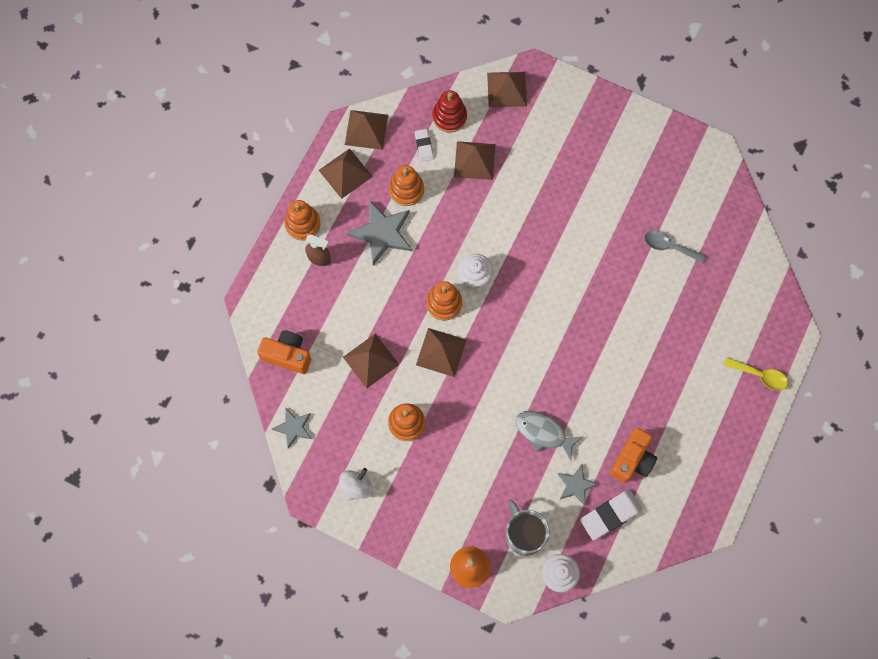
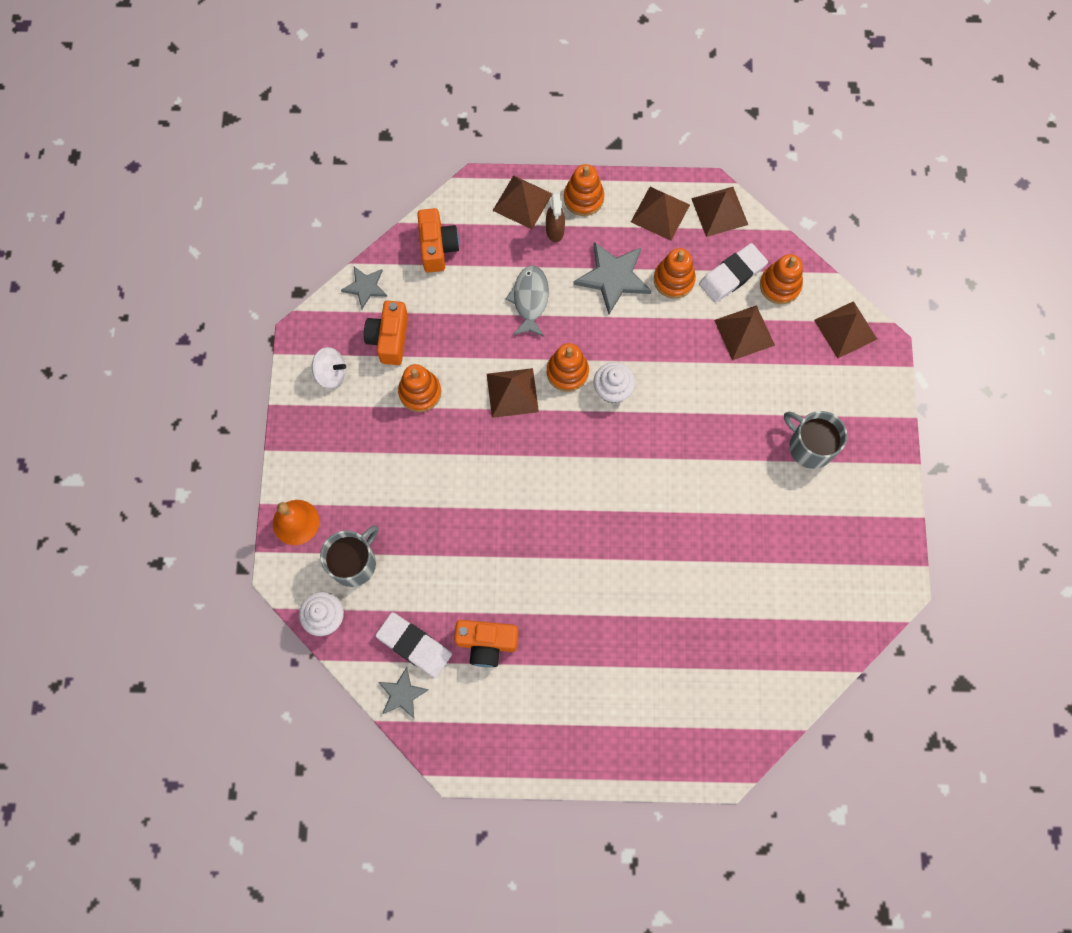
camera: 65 degrees right, 0 degrees up
brown pyramid [343,334,399,388] -> brown pyramid moved to [493,175,552,229]
white eraser [415,129,434,162] -> white eraser [699,243,768,303], size x1.77
red stacking toy [432,90,467,133] -> orange stacking toy [760,254,803,304]
grey fish [515,411,584,460] -> grey fish moved to [506,265,549,337]
grey star [558,464,599,506] -> grey star moved to [378,667,429,718]
grey spoon [644,230,706,263] -> none
yellow spoon [724,357,788,390] -> none
none -> orange camera [364,301,408,365]
none -> grey mug [784,411,847,469]

